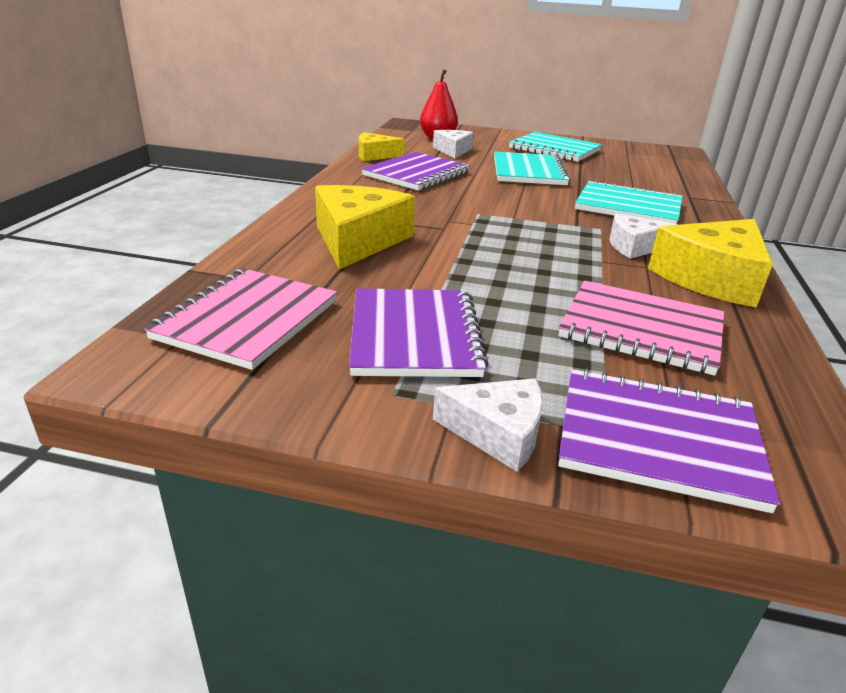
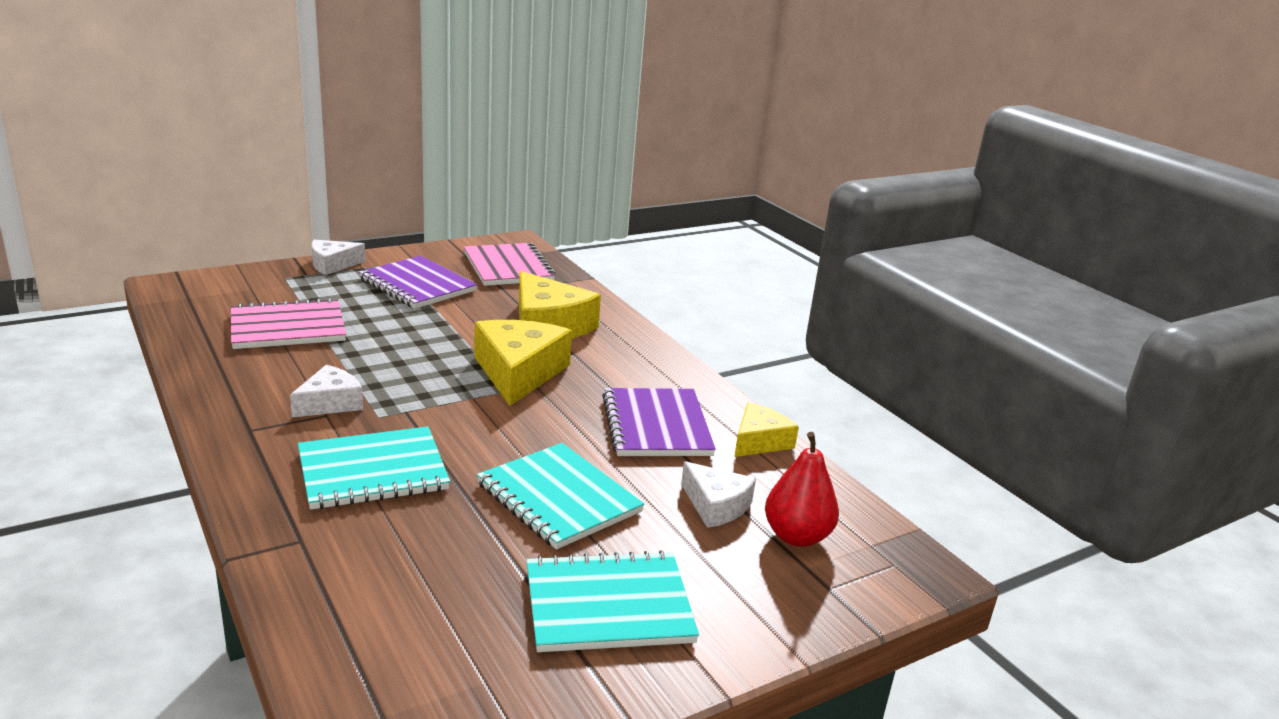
camera: 135 degrees right, 5 degrees down
purple notebook [558,369,780,513] -> none
yellow cheese [648,219,773,308] -> yellow cheese moved to [474,320,572,406]

